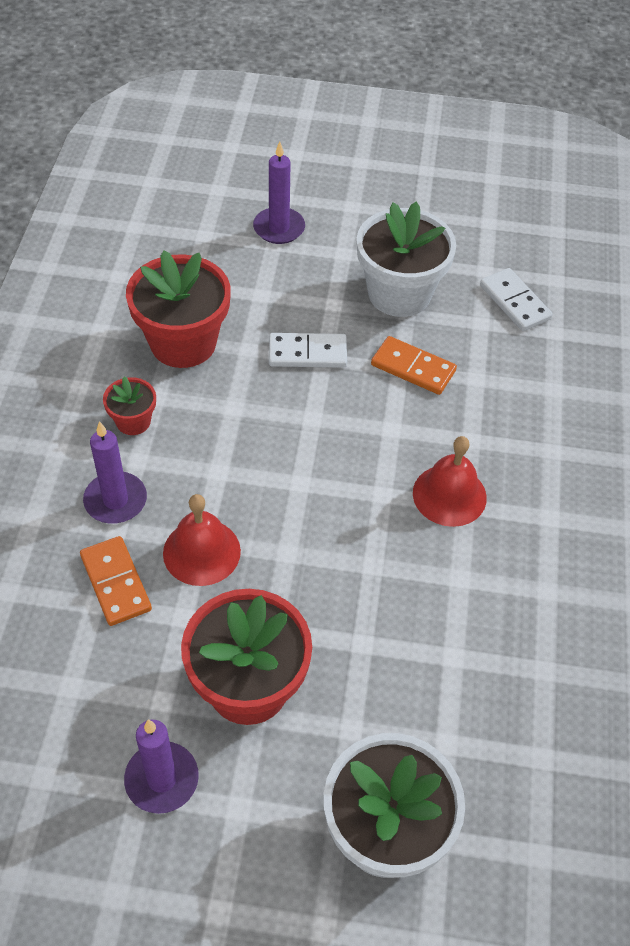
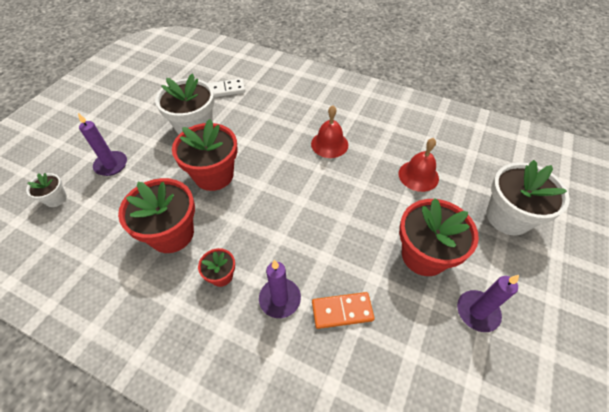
camera: 70 degrees left, 0 degrees up
red bell [163,494,241,586] -> red bell moved to [399,138,439,192]
white domino [269,333,347,368] -> red flower pot [172,119,237,191]
orange domino [371,336,457,395] -> none
none -> white flower pot [26,173,67,207]

